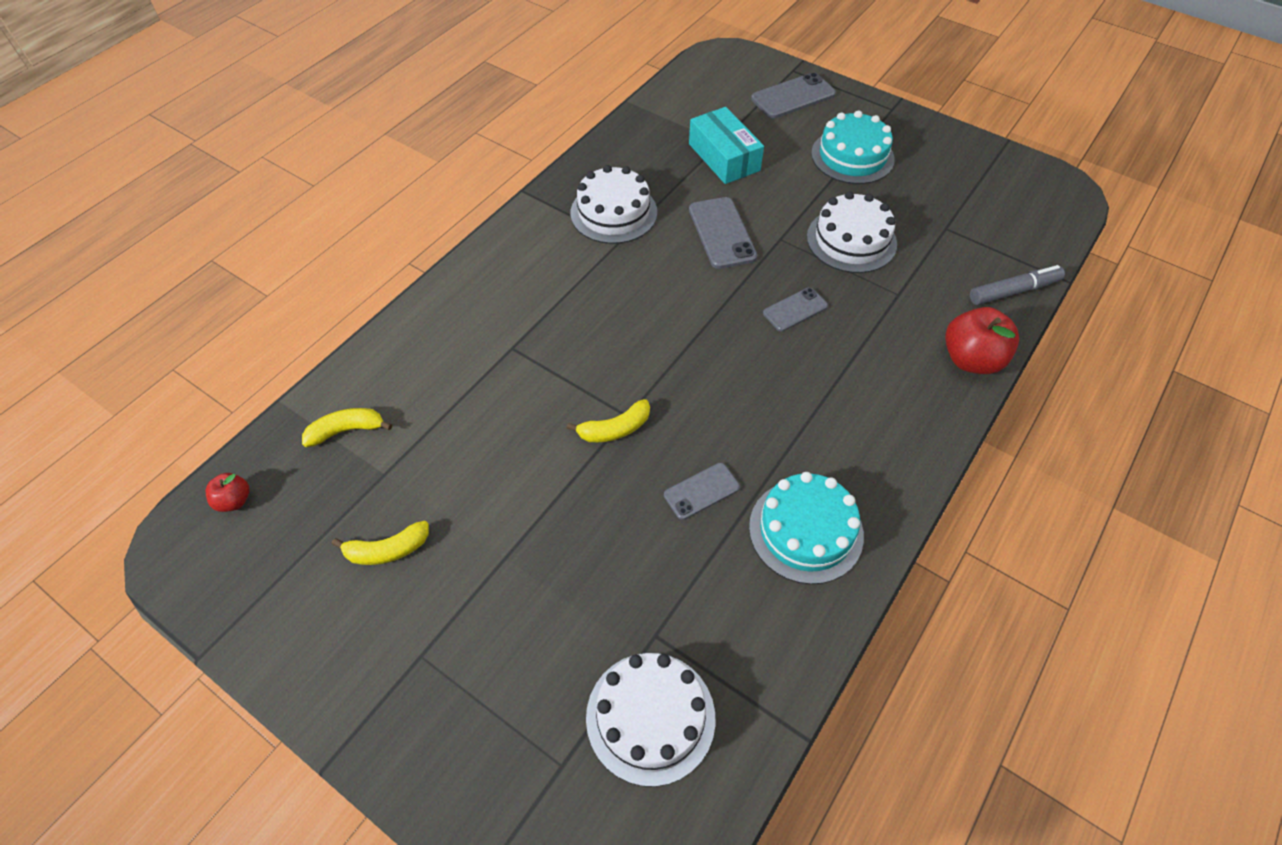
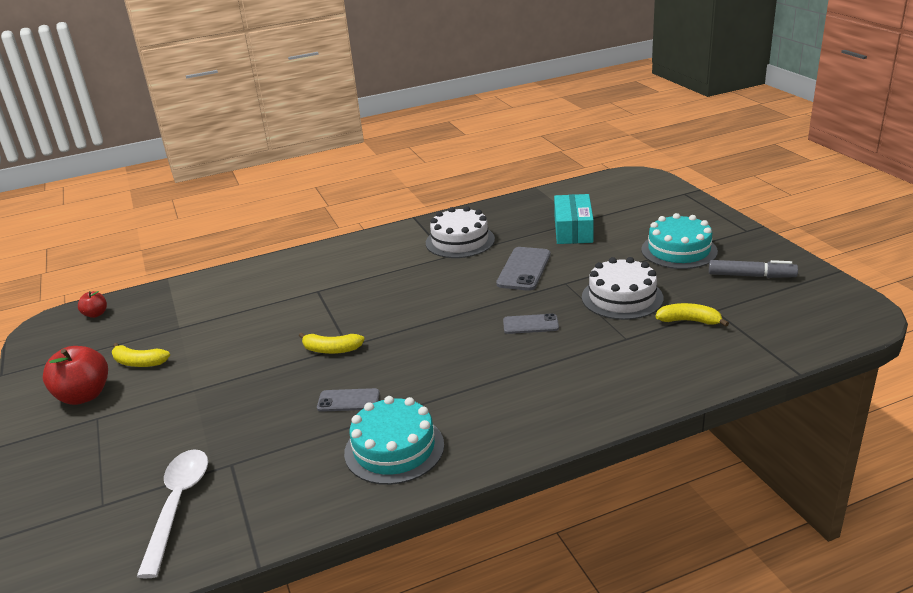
camera: 35 degrees right, 25 degrees down
yellow banana [302,408,392,447] -> yellow banana moved to [656,303,729,327]
white cake [586,653,715,787] -> white spoon [136,449,208,578]
grey phone [751,72,836,119] -> none
red apple [945,307,1019,374] -> red apple moved to [43,346,108,405]
grey marker [970,265,1065,305] -> grey marker moved to [709,260,798,278]

